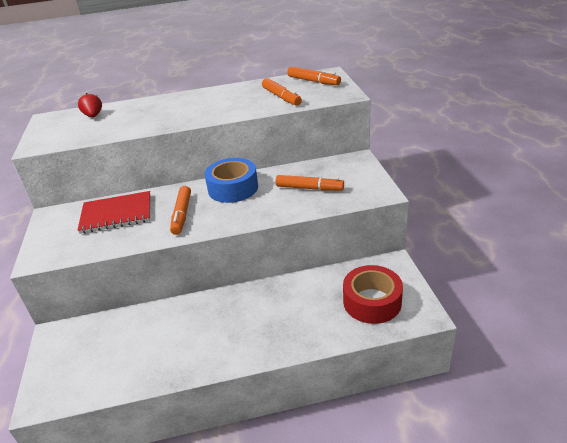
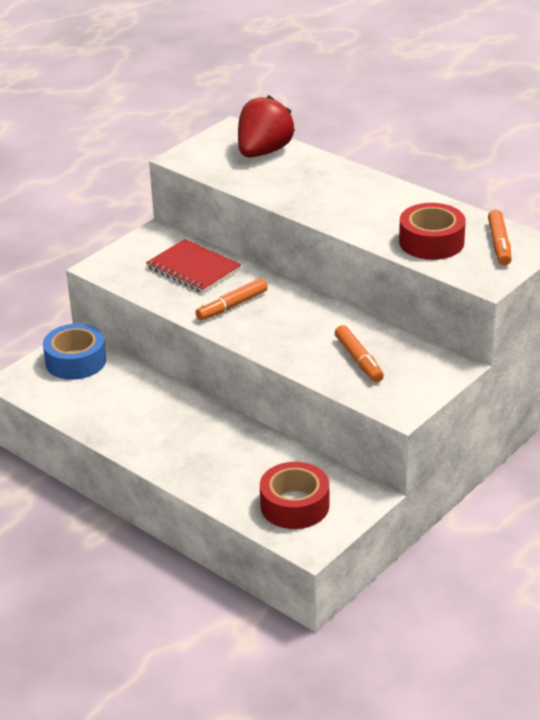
camera: 50 degrees right, 0 degrees up
red strawberry [78,93,102,117] -> red strawberry [238,95,295,158], size x2.05
blue tape [204,158,258,203] -> blue tape moved to [43,324,106,380]
orange marker [262,78,302,106] -> red tape [399,203,466,260]

